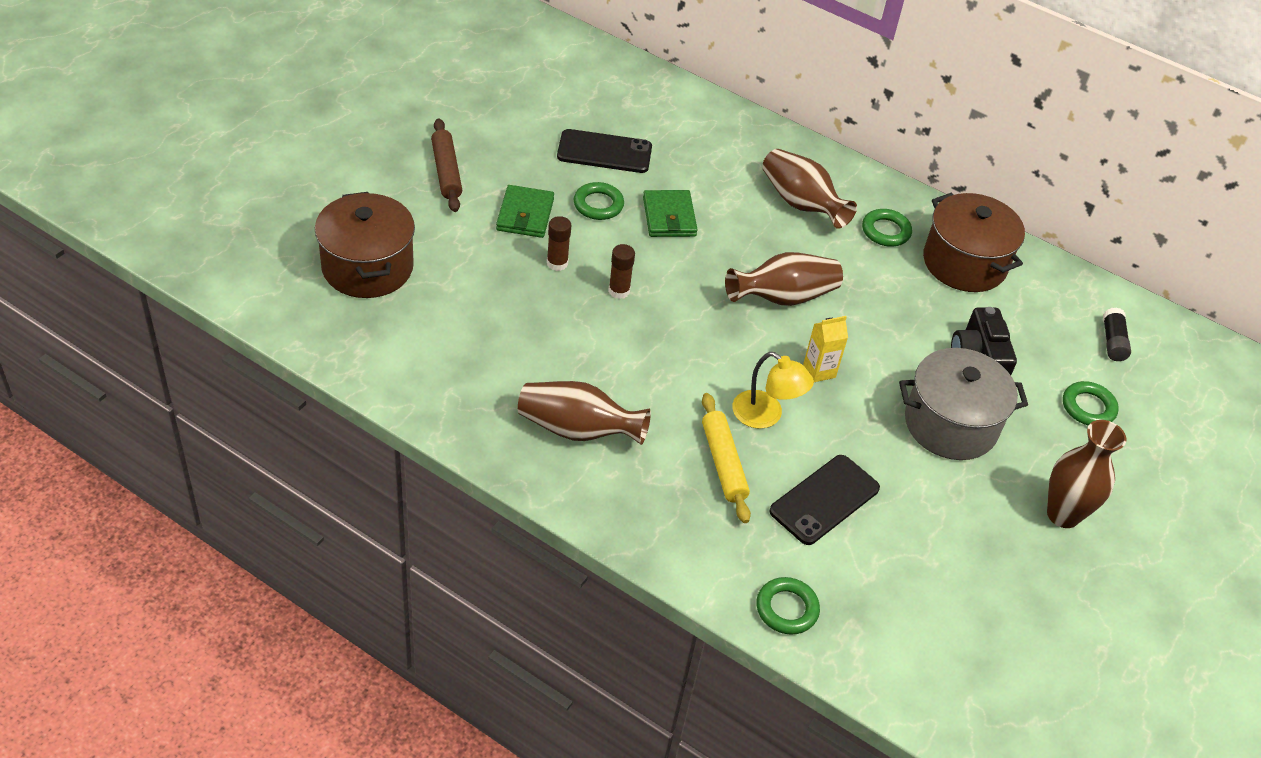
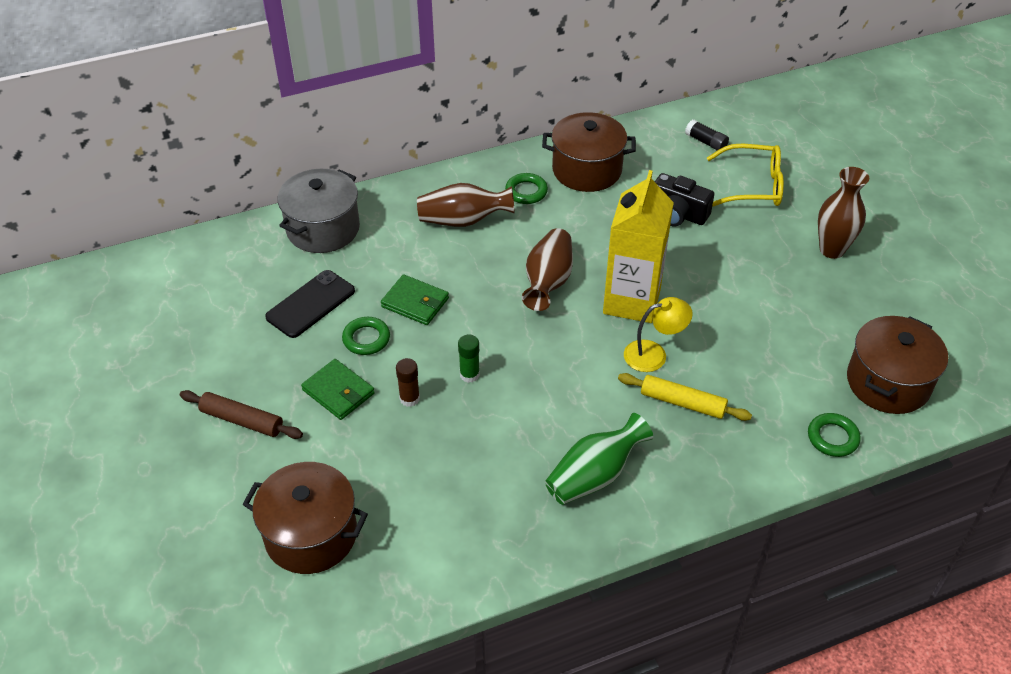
camera: 50 degrees left, 0 degrees up
brown vase [518,381,651,445] -> green vase [545,413,653,505]
brown glue stick [608,244,635,299] -> green glue stick [458,334,480,383]
black phone [769,455,880,545] -> none
yellow carton [803,316,848,382] -> yellow carton [603,170,674,323], size x2.34
grey pot [899,348,1028,460] -> grey pot moved to [278,169,360,253]
green ring [1063,381,1119,426] -> yellow glasses [707,144,784,207]
none -> brown pot [847,316,948,414]

